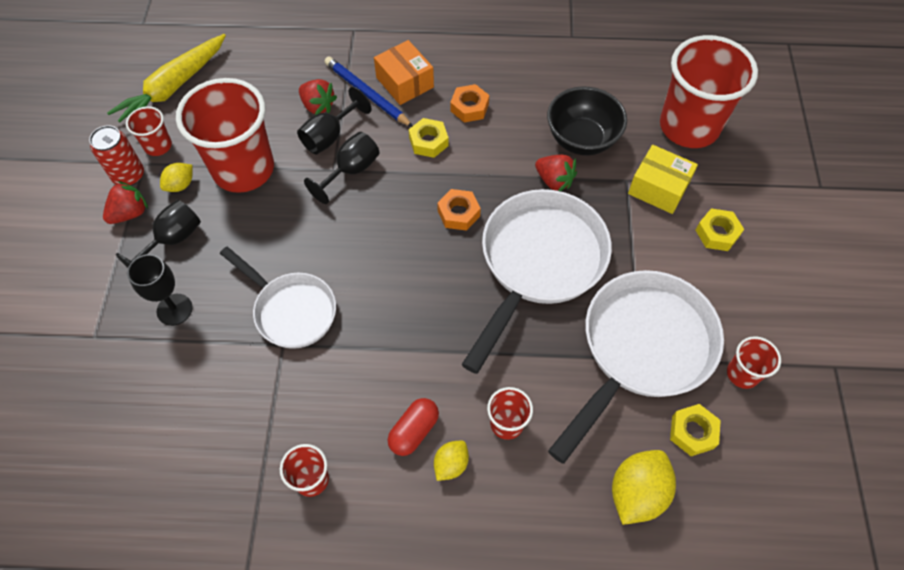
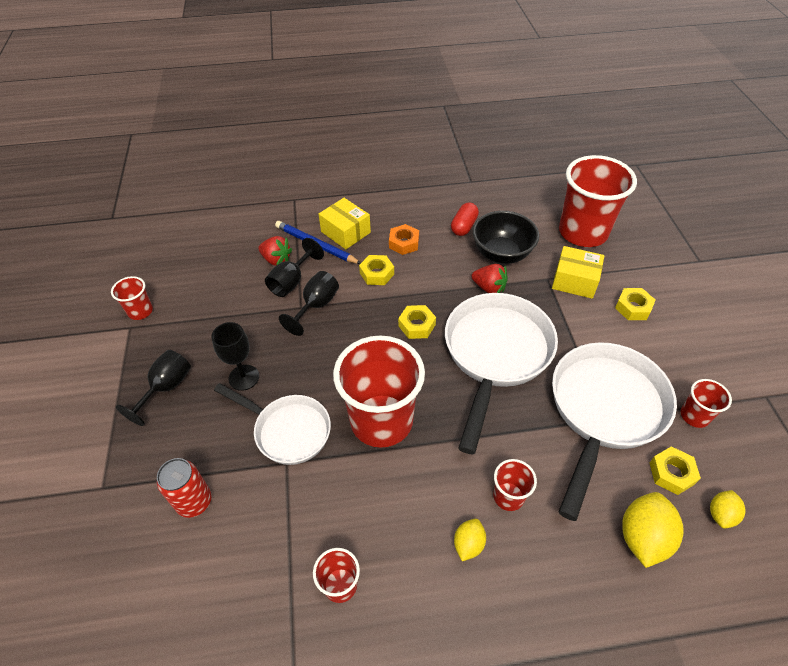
camera: 10 degrees left, 10 degrees down
red can [89,125,144,186] -> red can moved to [157,458,212,518]
red strawberry [103,181,148,224] -> none
yellow carrot [107,34,226,122] -> none
black goblet [127,254,192,326] -> black goblet moved to [211,322,259,391]
yellow lemon [160,163,193,192] -> yellow lemon moved to [710,490,746,528]
red cup [176,78,274,193] -> red cup moved to [333,335,425,448]
orange box [374,40,434,105] -> yellow box [319,198,371,249]
red capsule [388,398,439,456] -> red capsule moved to [451,202,479,236]
orange nut [437,189,481,231] -> yellow nut [398,305,436,339]

